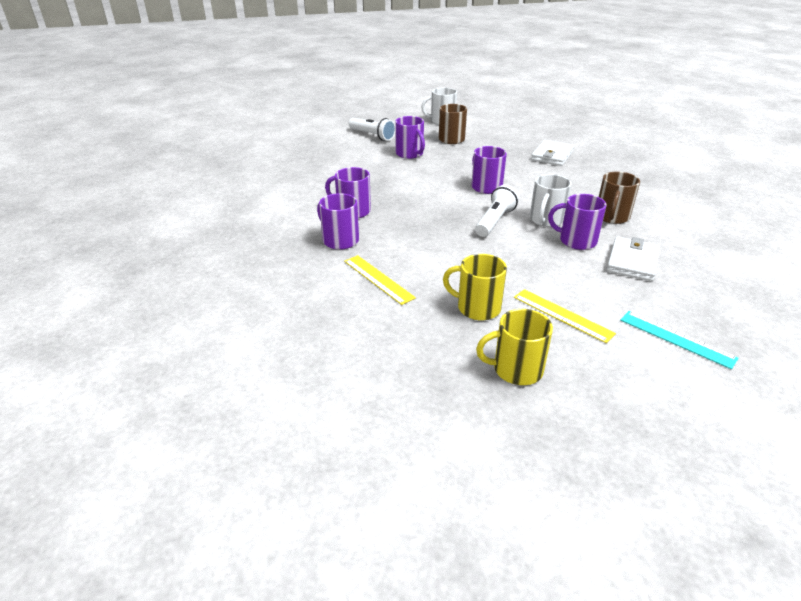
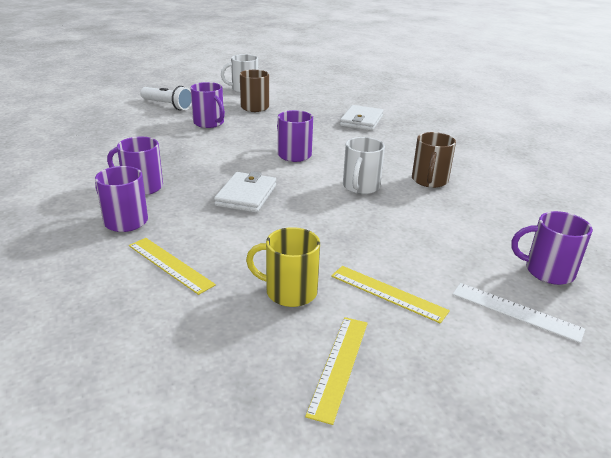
camera: 10 degrees left, 5 degrees down
white flashlight [475,185,519,237] -> none
yellow mug [476,309,553,385] -> yellow ruler [305,317,368,425]
purple mug [548,194,606,250] -> purple mug moved to [512,211,593,285]
white wallet [606,236,660,281] -> white wallet moved to [214,172,276,213]
turquoise ruler [620,311,739,369] -> white ruler [453,283,585,343]

